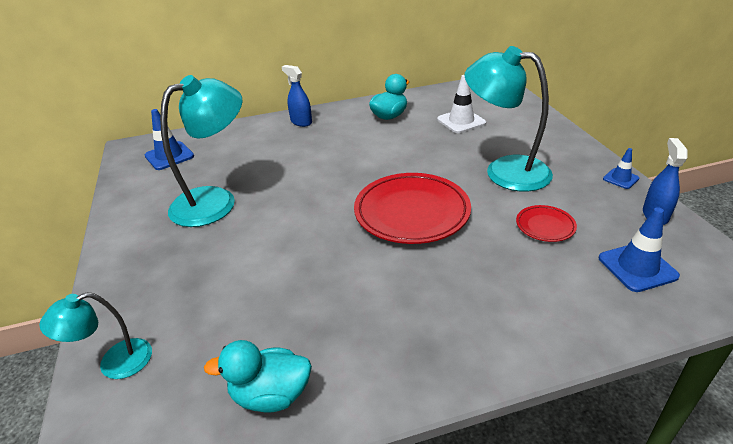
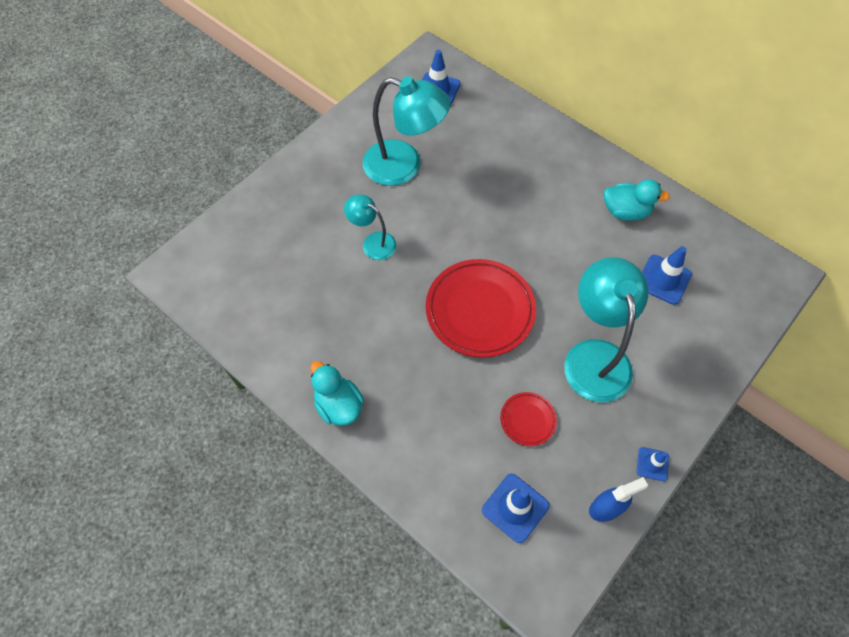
camera: 55 degrees right, 25 degrees up
turquoise lamp [39,292,152,379] -> turquoise lamp moved to [344,194,396,260]
turquoise duck [204,340,312,413] -> turquoise duck moved to [310,361,364,426]
blue spray bottle [282,65,312,127] -> none
white traffic cone [437,75,486,133] -> blue traffic cone [642,246,692,305]

